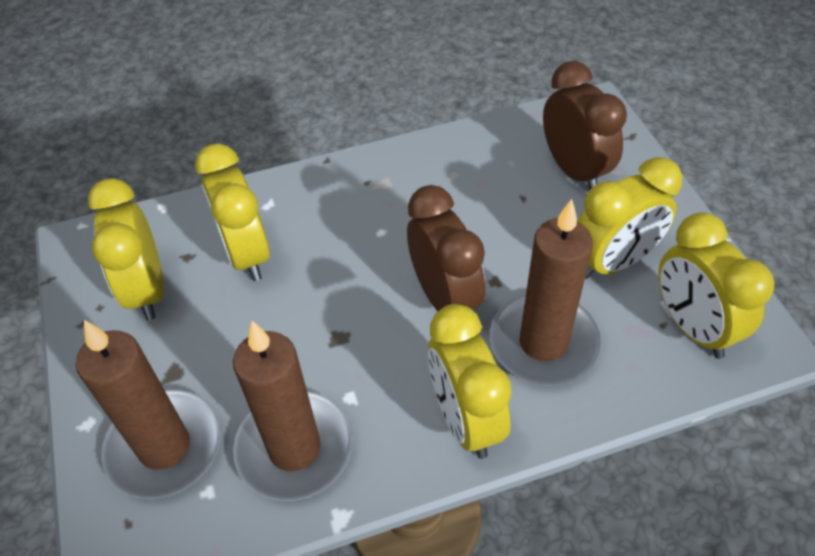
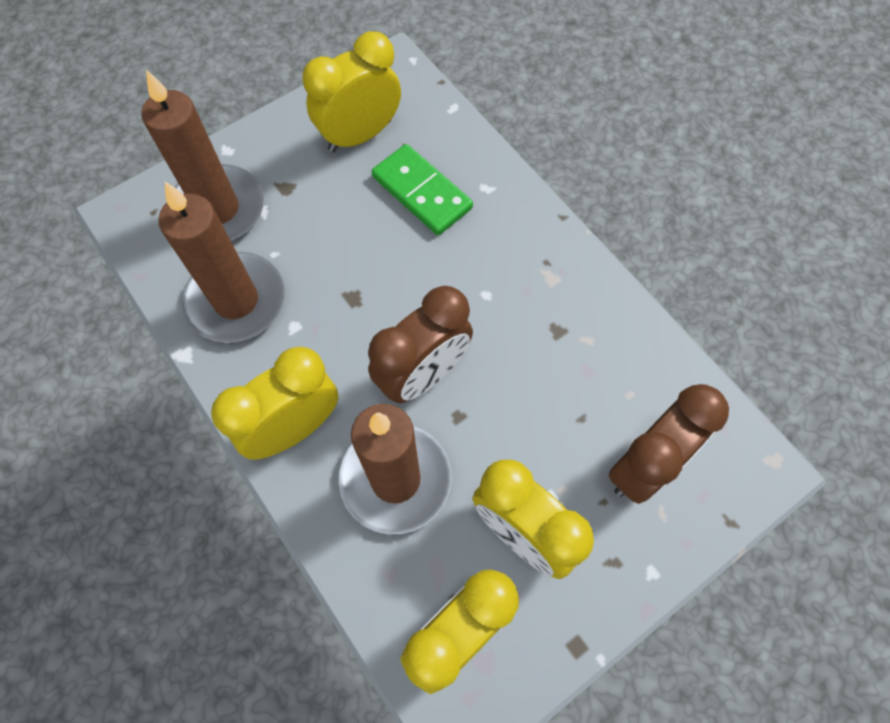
camera: 70 degrees right, 15 degrees up
yellow clock [195,143,270,281] -> green domino [371,144,473,235]

